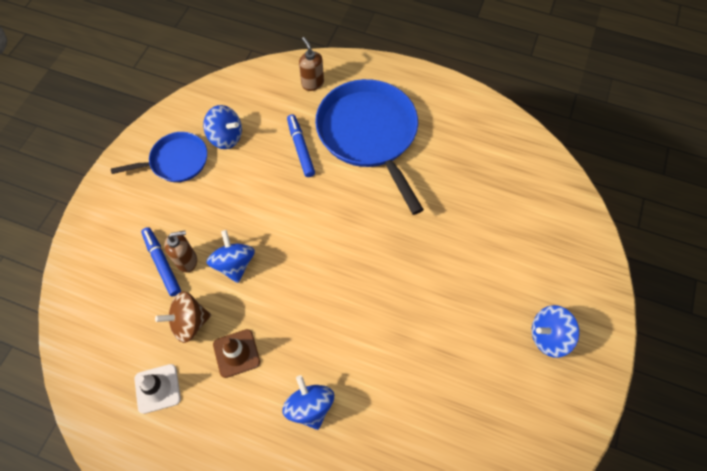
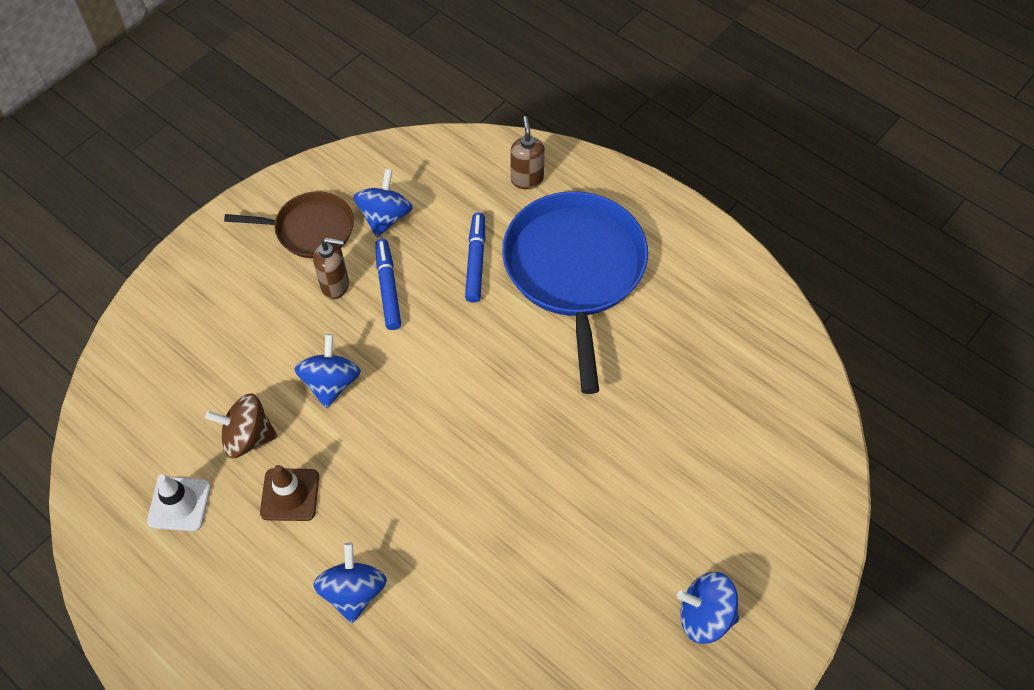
camera: 20 degrees right, 5 degrees down
blue pan [111,132,207,182] -> brown pan [224,191,354,258]
blue marker [141,227,181,297] -> blue marker moved to [375,239,401,330]
brown soap dispenser [164,231,197,273] -> brown soap dispenser moved to [313,238,349,299]
blue spinning top [203,105,242,149] -> blue spinning top turned 120 degrees counterclockwise [353,169,413,237]

